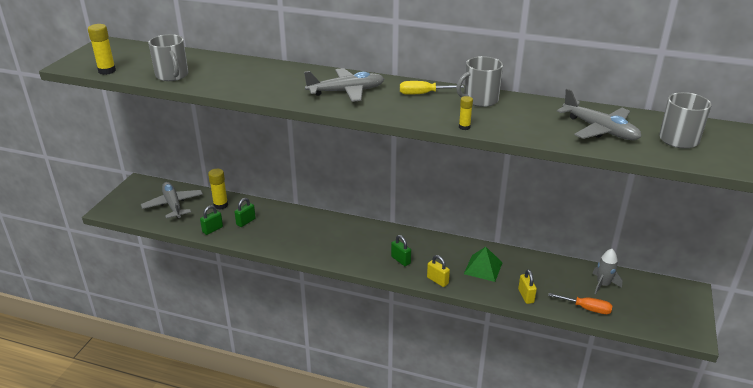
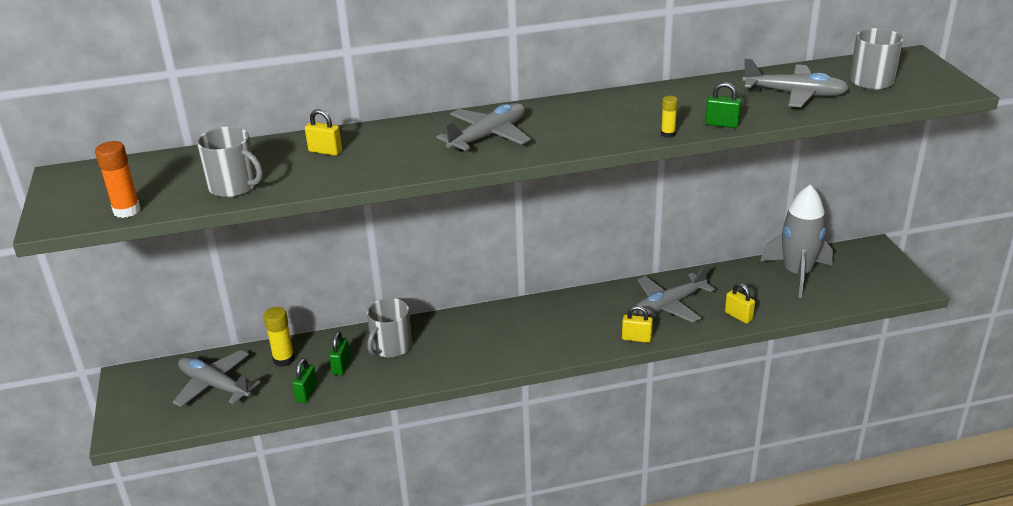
camera: 30 degrees left, 0 degrees up
yellow glue stick [88,24,116,75] -> orange glue stick [95,141,141,218]
green padlock [391,235,411,266] -> green padlock moved to [705,82,742,128]
yellow screwdriver [400,81,464,95] -> none
grey mug [456,56,503,107] -> grey mug moved to [367,298,412,358]
green pyramid [464,247,503,282] -> grey plane [634,265,715,323]
orange screwdriver [548,293,612,314] -> none
grey rocket [592,249,622,295] -> grey rocket [761,184,833,298], size x1.89
none -> yellow padlock [305,109,342,156]

